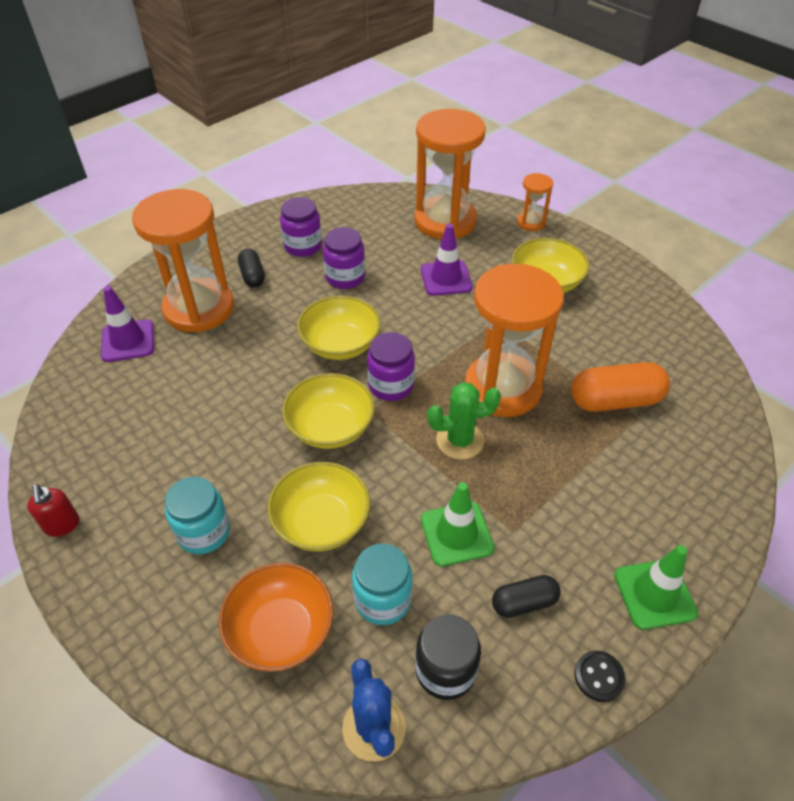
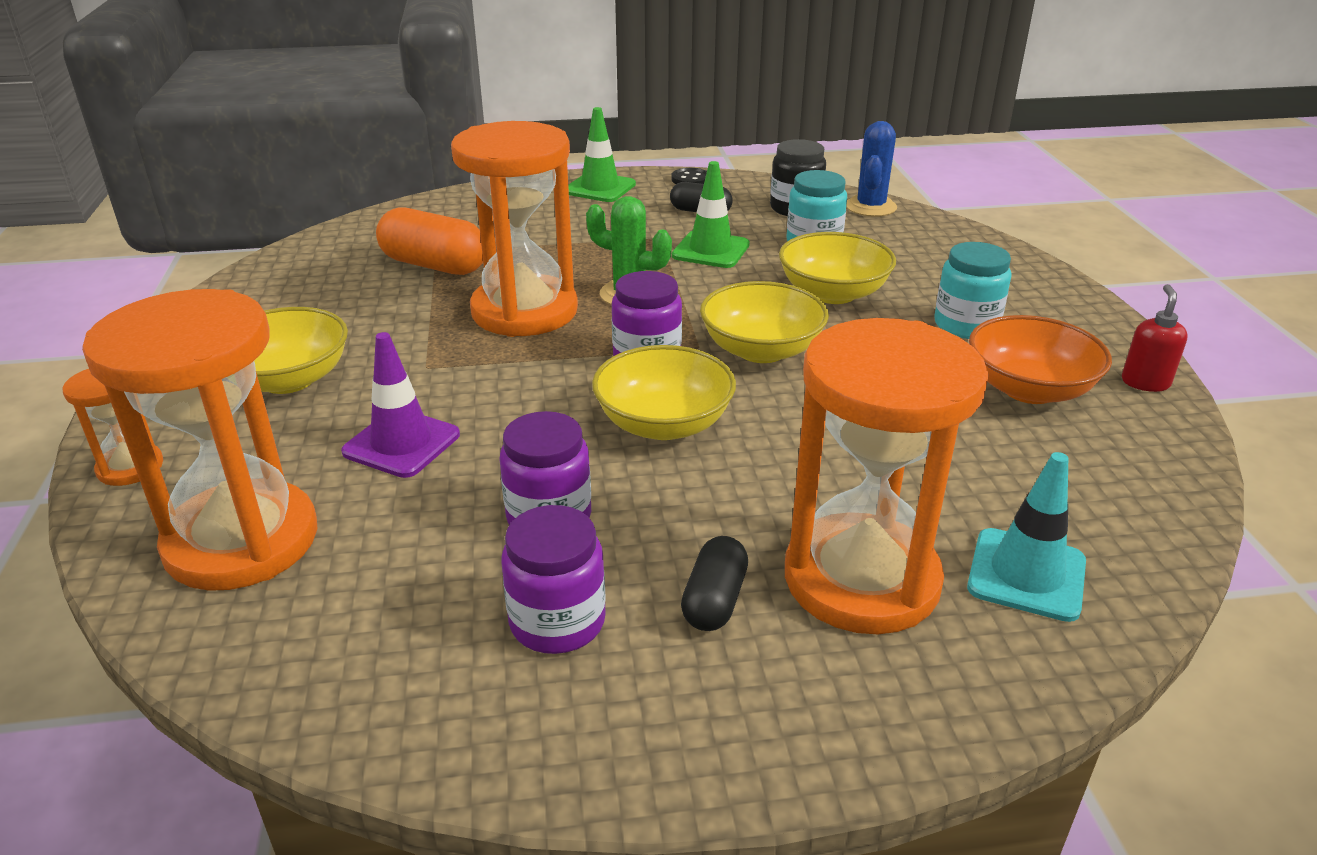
camera: 145 degrees left, 15 degrees down
purple traffic cone [101,286,154,362] -> turquoise traffic cone [967,452,1086,622]
orange bowl [219,562,334,672] -> orange bowl moved to [969,315,1112,404]

